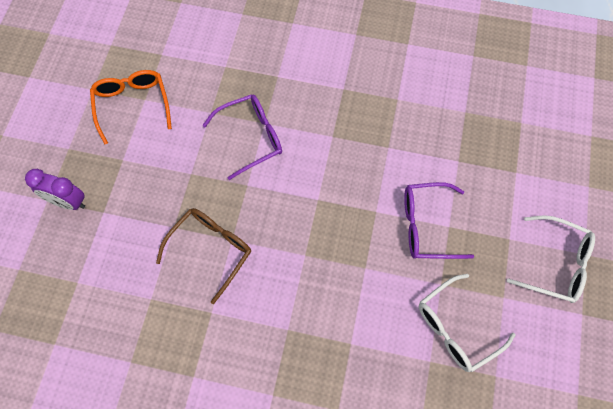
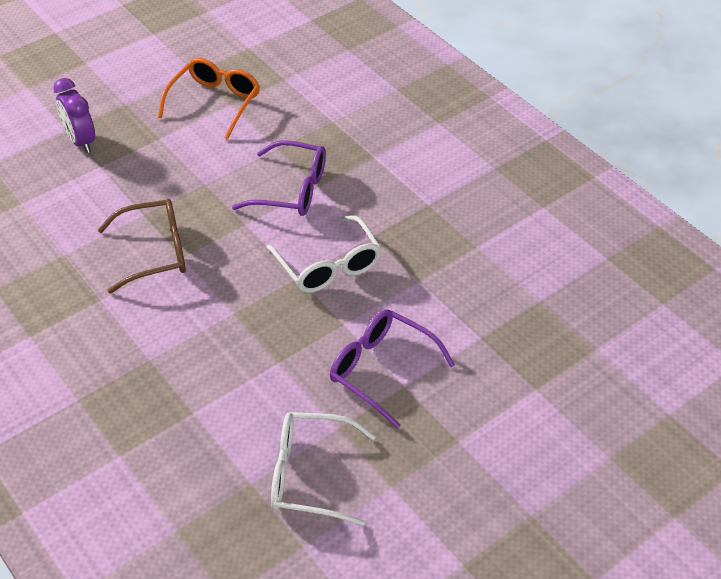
camera: 40 degrees right, 20 degrees down
white glasses [507,215,595,303] -> white glasses moved to [266,215,382,293]

